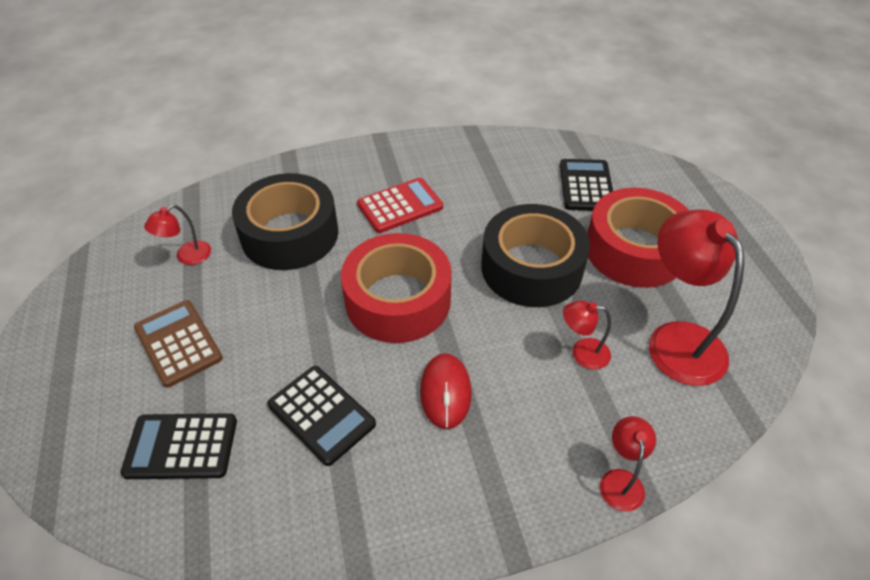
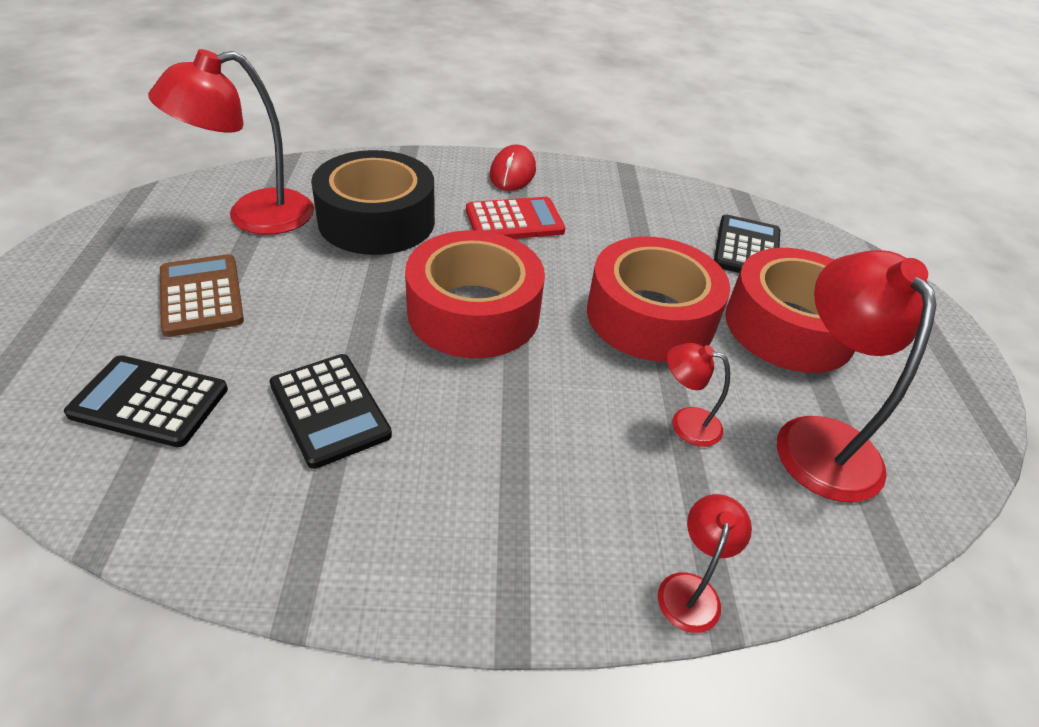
camera: 10 degrees right, 5 degrees down
red lamp [144,205,211,265] -> red lamp [148,49,314,235], size x2.05
red mouse [420,353,472,429] -> red mouse moved to [490,144,536,191]
black tape [481,204,590,307] -> red tape [587,237,730,362]

